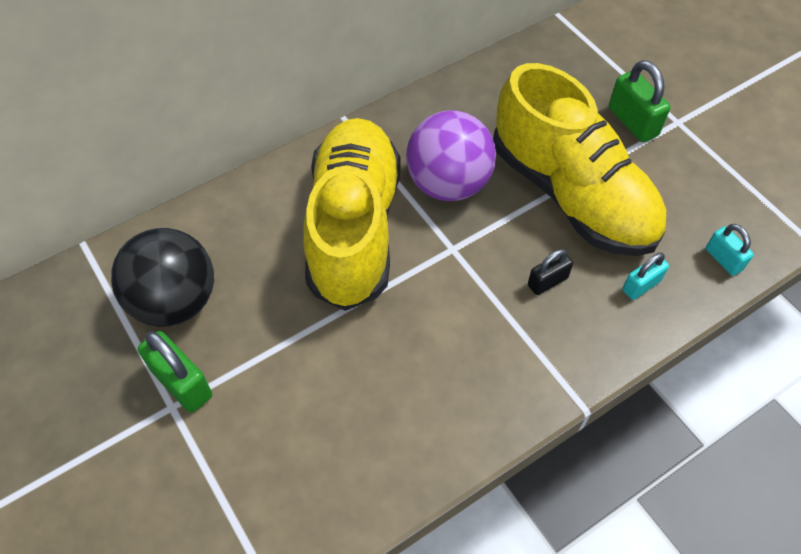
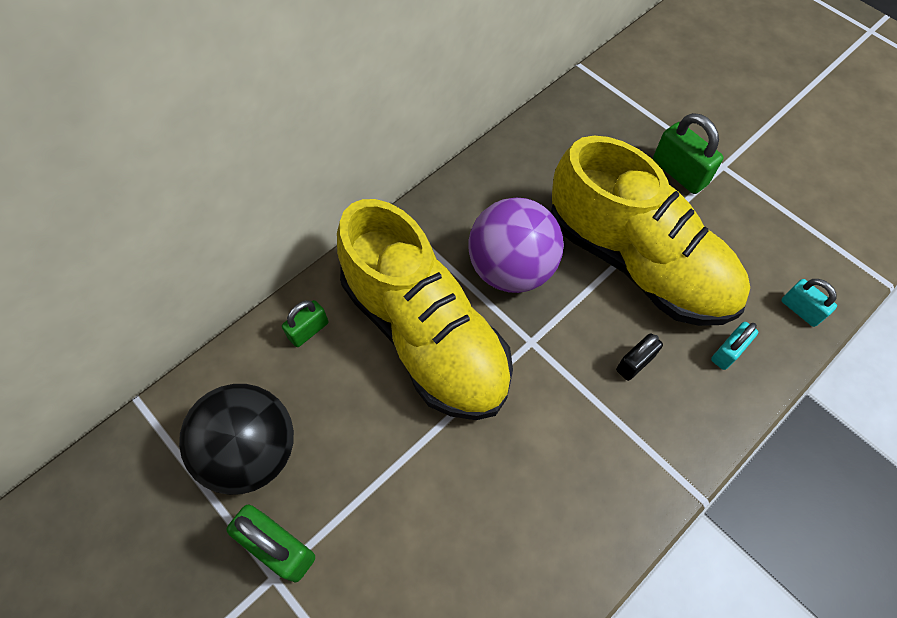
camera: 10 degrees left, 5 degrees up
yellow shoe [303,118,401,311] -> yellow shoe turned 150 degrees clockwise [337,199,513,420]
none -> green padlock [282,300,328,347]

